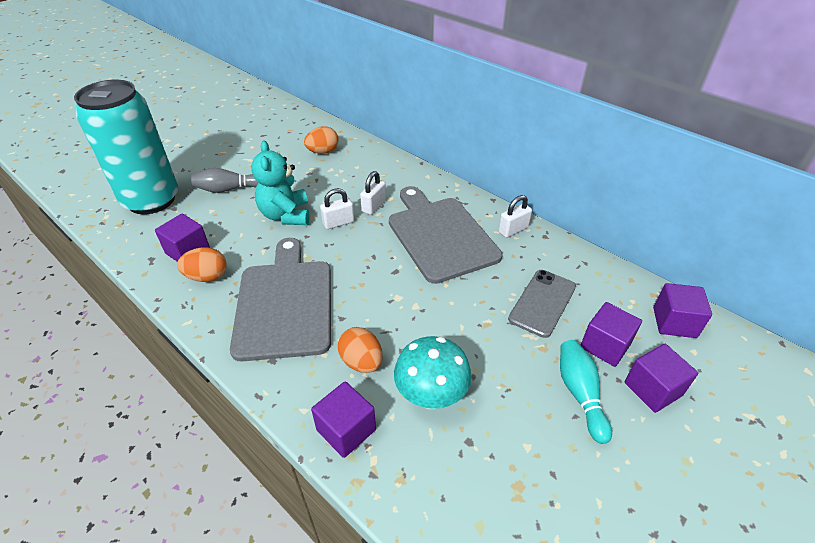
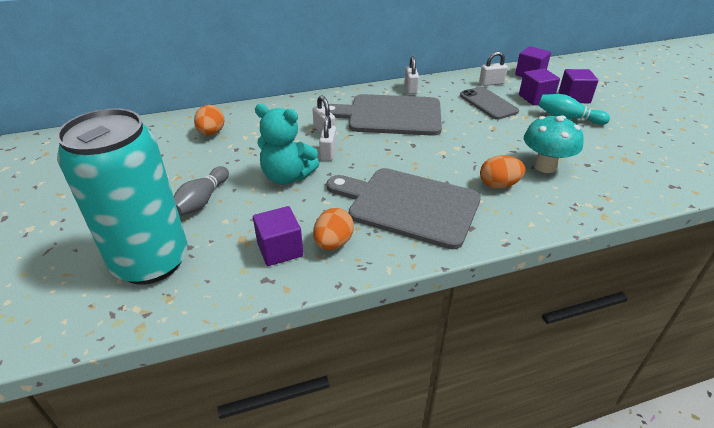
camera: 60 degrees left, 5 degrees down
purple cube [311,381,376,458] -> none
none -> white padlock [479,51,508,86]

